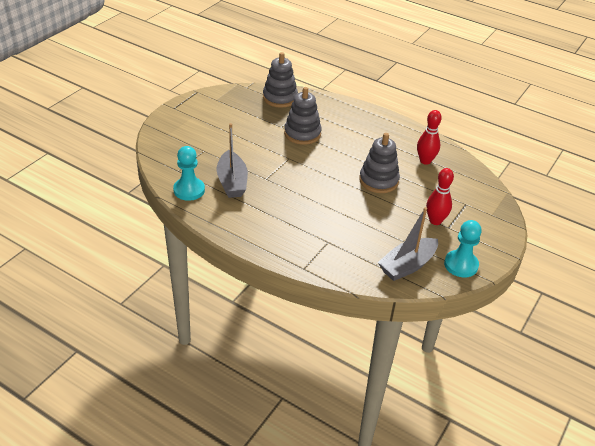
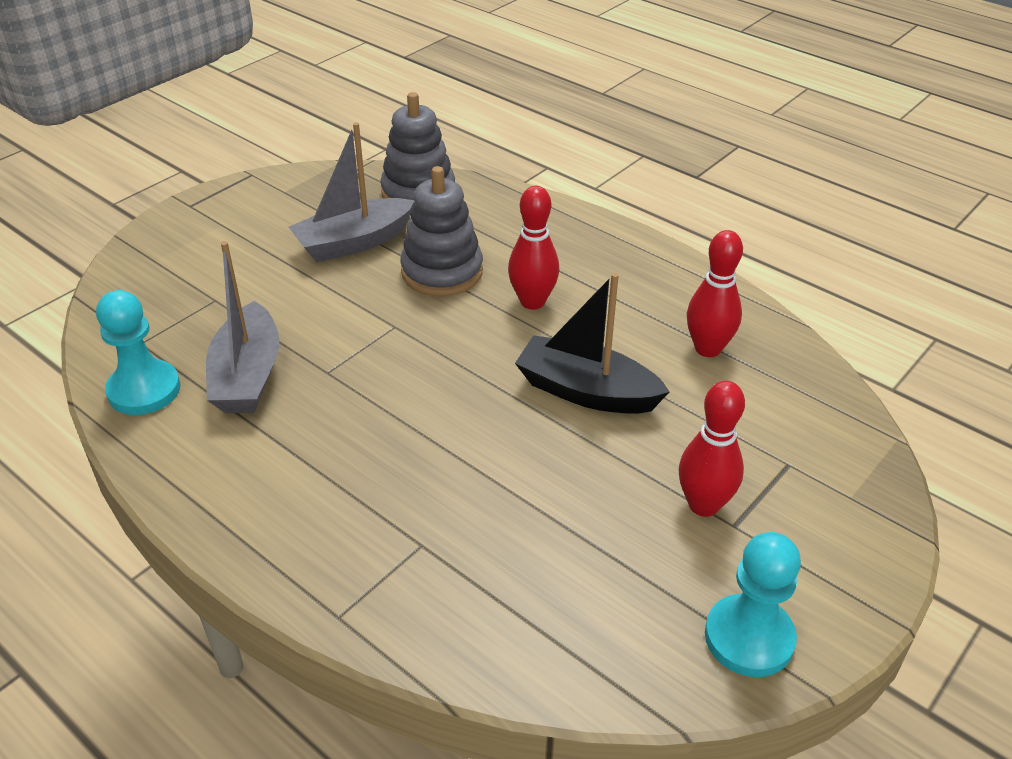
camera: 10 degrees right, 0 degrees up
grey stacking toy [359,133,400,193] -> black boat [515,273,670,414]
grey boat [378,207,438,281] -> grey boat moved to [289,122,415,262]
none -> red bowling pin [508,186,559,310]

